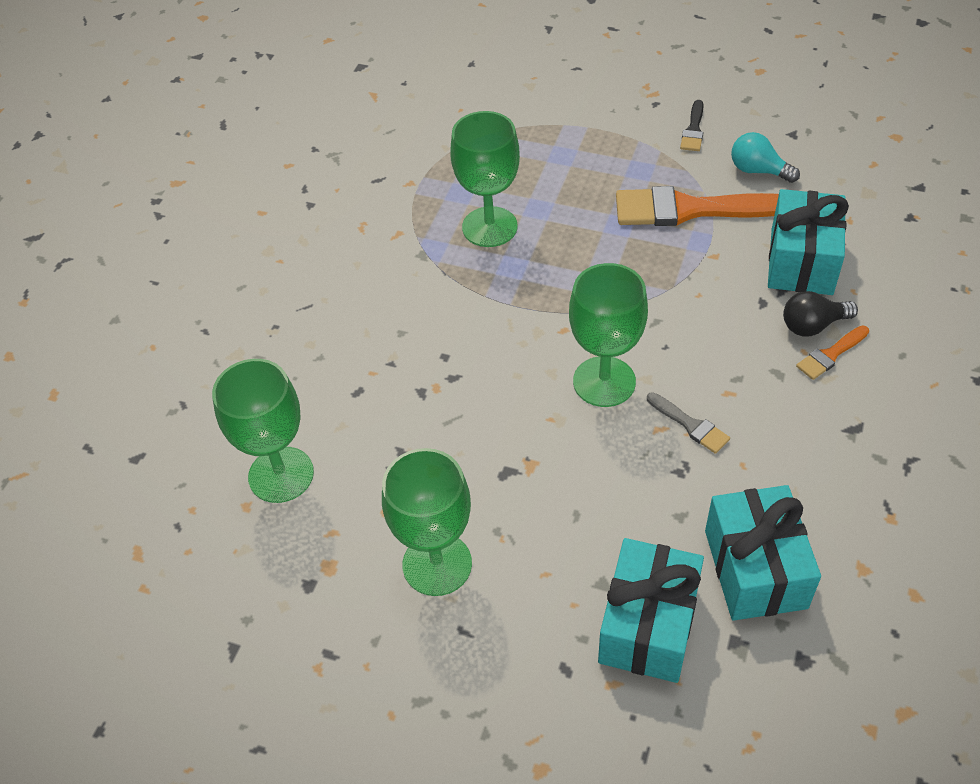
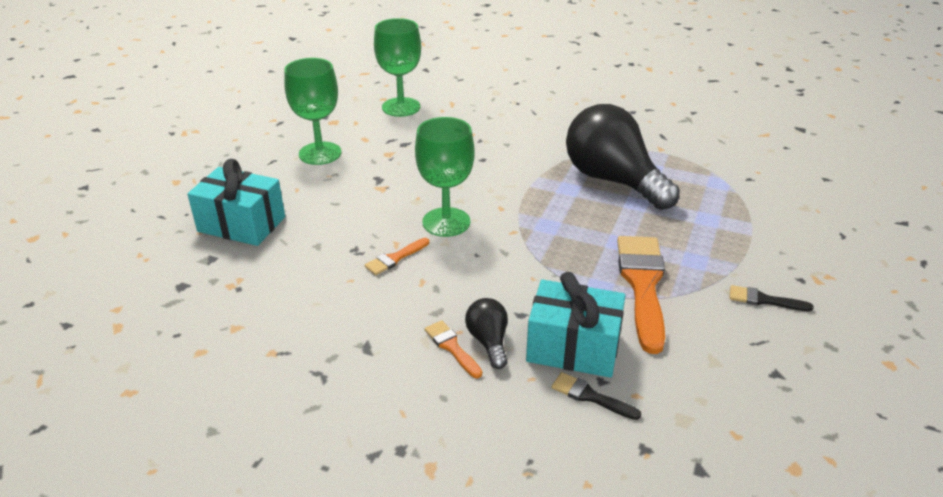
camera: 90 degrees right, 15 degrees down
green goblet [450,111,520,247] -> black light bulb [566,104,680,210]
grey brush [647,392,730,454] -> orange brush [364,238,429,275]
turquoise gift [705,485,821,621] -> none
turquoise light bulb [731,132,800,183] -> none
none -> black brush [551,372,641,420]

